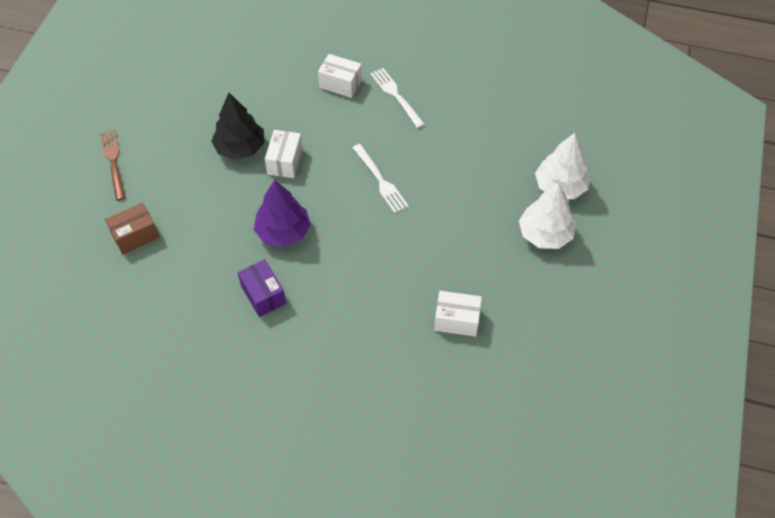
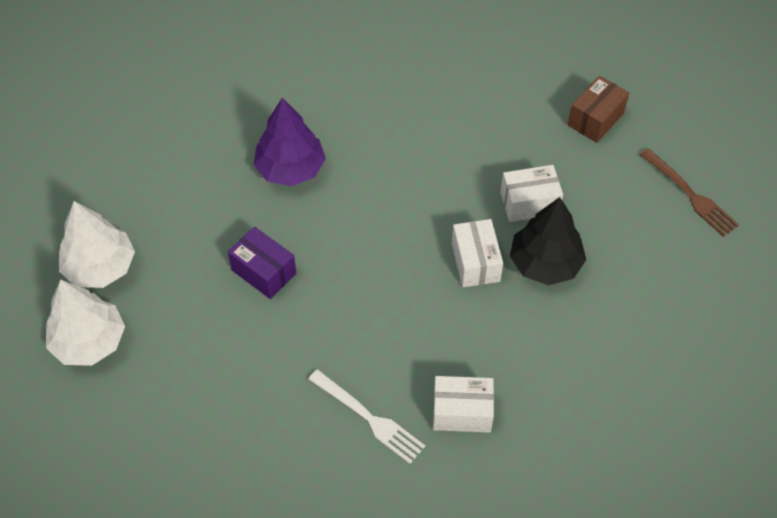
camera: 160 degrees right, 0 degrees up
purple box [238,259,286,317] -> purple box moved to [228,227,296,299]
purple tree [254,180,311,247] -> purple tree moved to [253,98,326,186]
white fork [352,144,409,213] -> none
white box [434,291,482,337] -> white box moved to [500,165,563,222]

